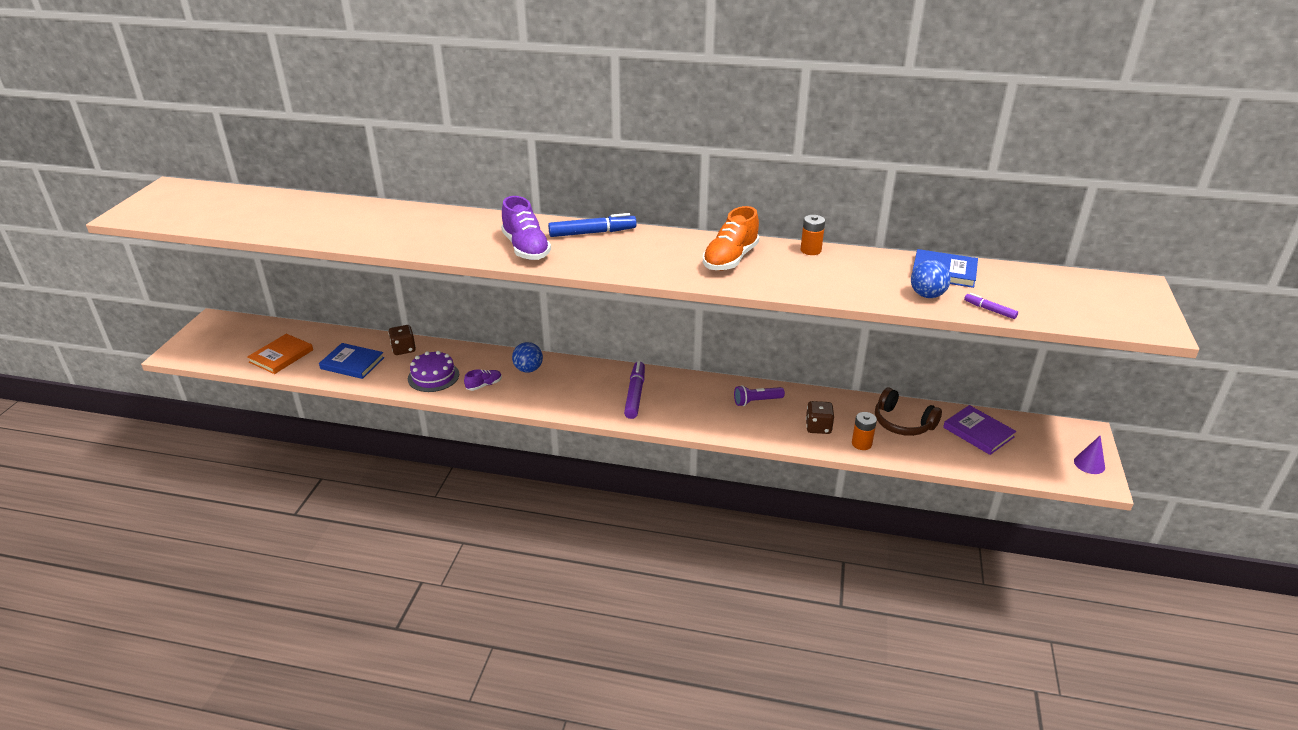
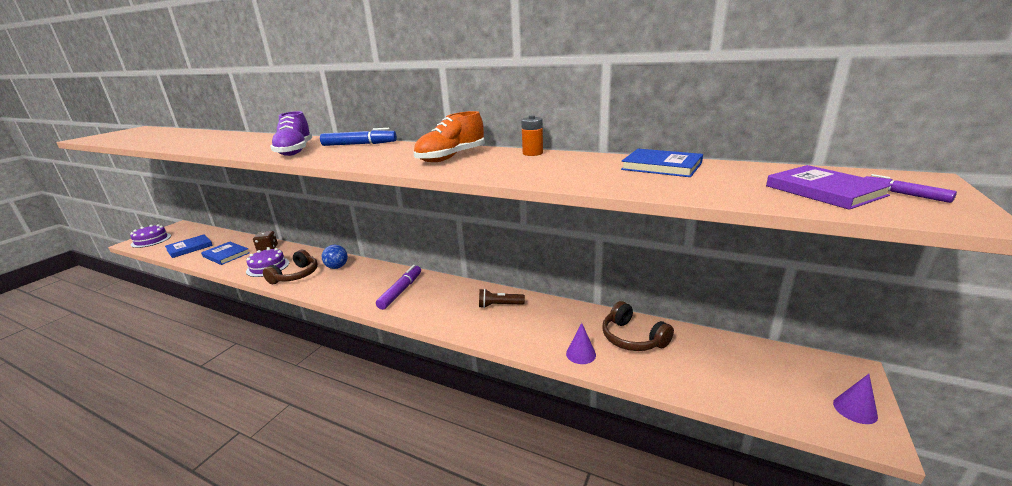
camera: 15 degrees right, 10 degrees down
orange book [247,334,313,374] -> blue book [165,234,213,258]
purple shoe [464,369,502,391] -> brown headphones [263,250,318,284]
purple flashlight [734,385,785,406] -> brown flashlight [479,289,525,308]
brown dice [806,401,834,434] -> none
orange battery [852,412,877,450] -> purple cone [566,323,596,364]
blue ball [911,260,951,298] -> none
purple book [943,405,1016,455] -> purple book moved to [766,165,894,210]
purple marker [964,293,1018,319] -> purple marker moved to [865,174,957,203]
none -> purple cake [130,224,171,248]

